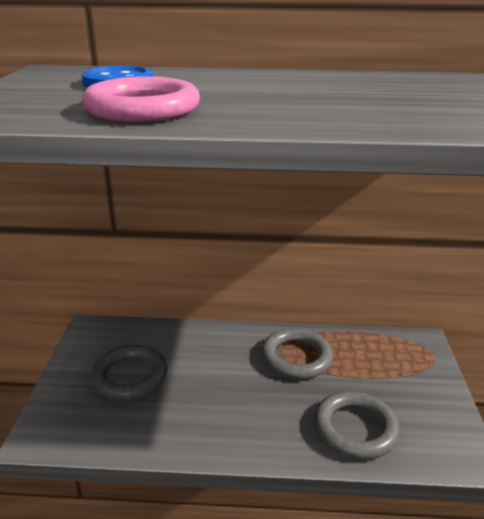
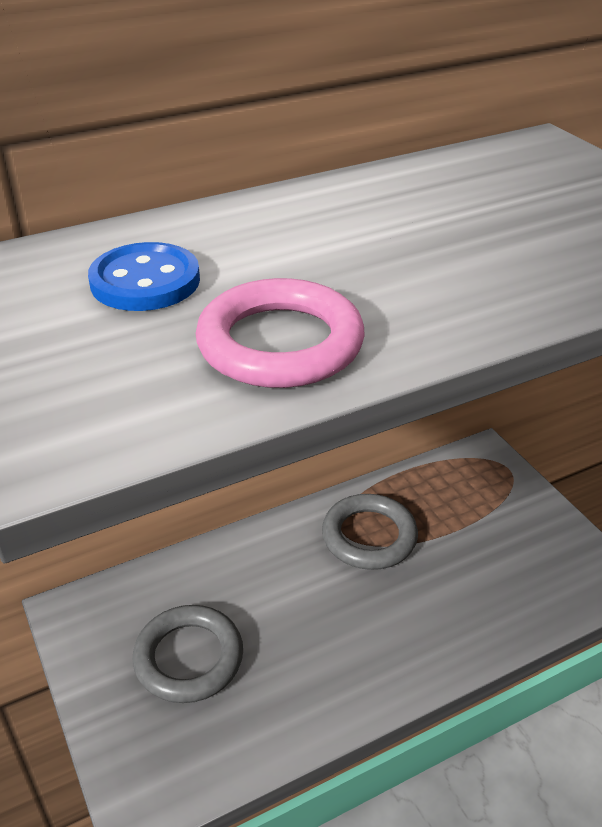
camera: 30 degrees left, 10 degrees up
grey ring [314,391,400,460] -> none

